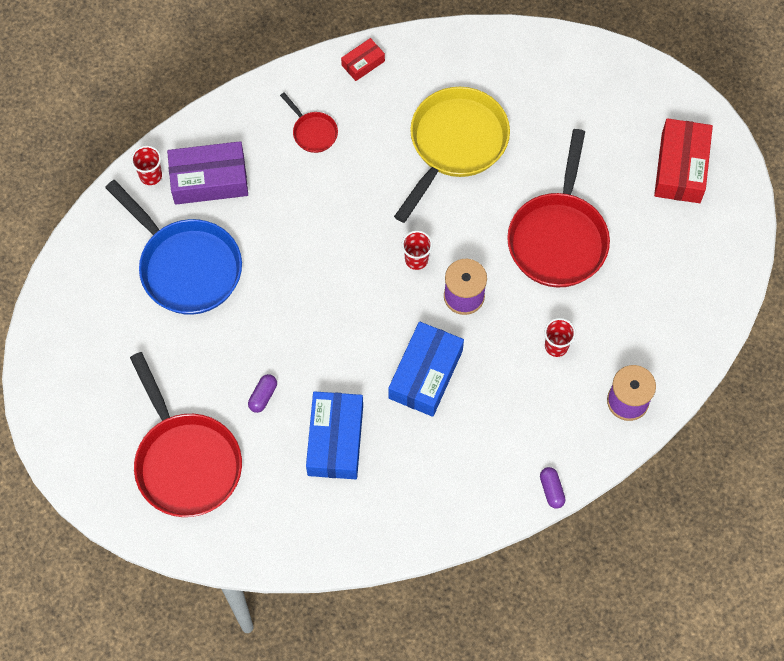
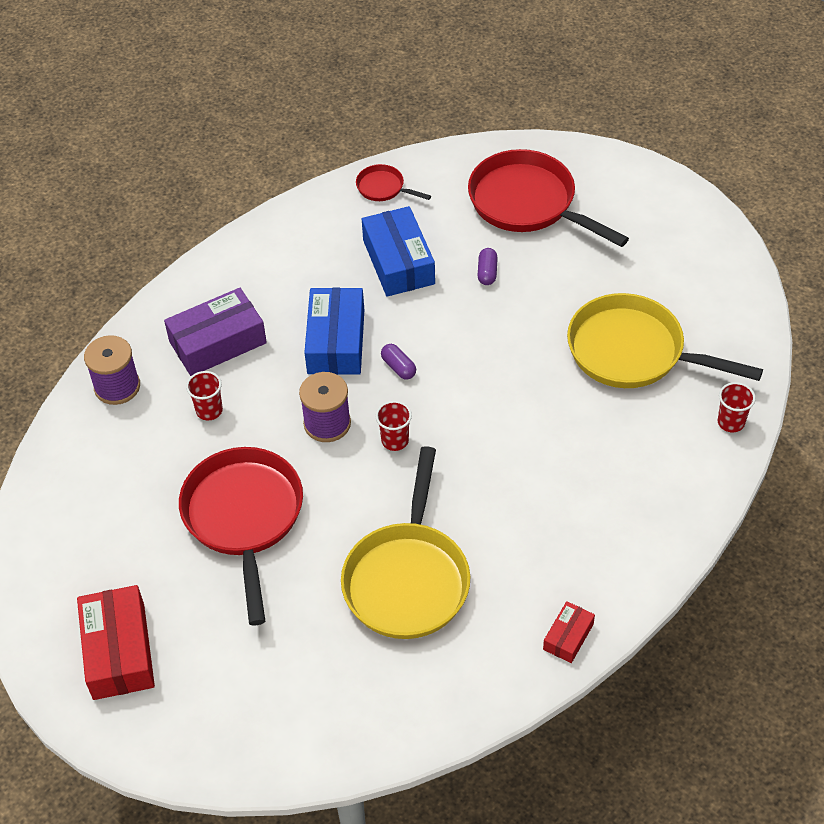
camera: 160 degrees right, 15 degrees down
blue pan [105,180,242,315] -> yellow pan [567,293,763,388]
purple box [167,141,248,205] -> purple box moved to [164,288,267,376]
red pan [280,92,338,153] -> red pan moved to [356,164,431,201]
purple capsule [540,467,566,509] -> purple capsule moved to [381,344,416,380]

